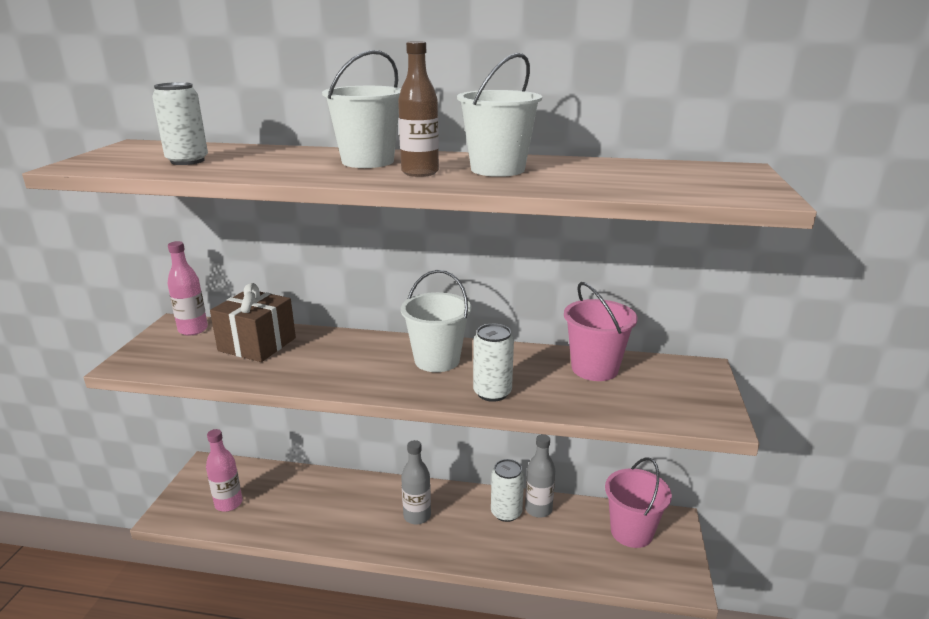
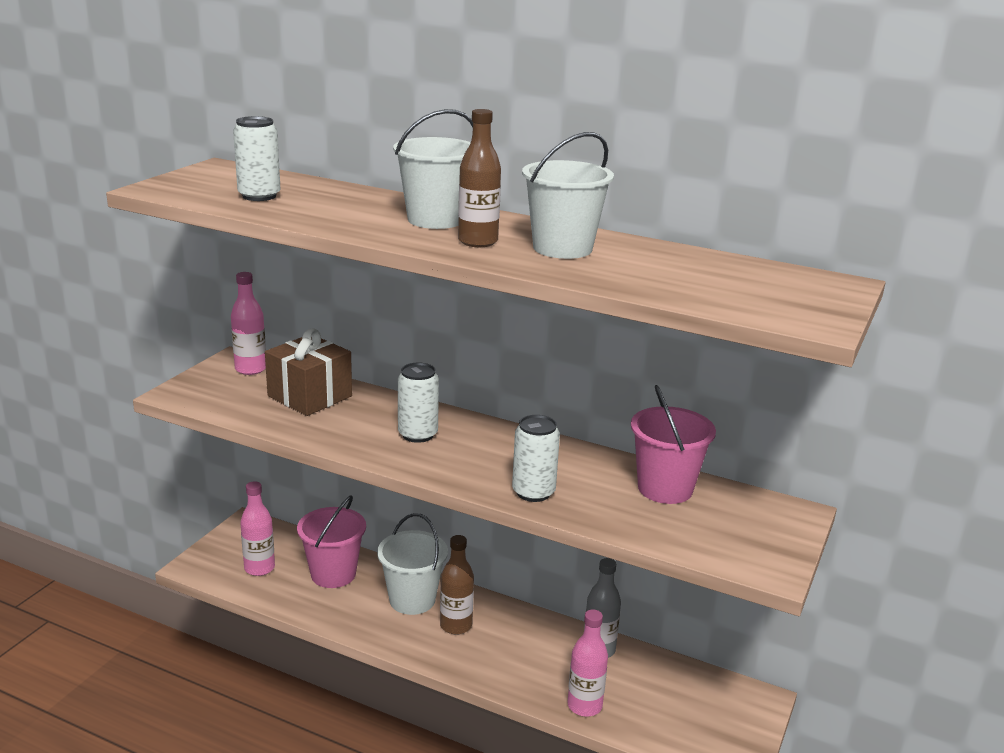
camera: 15 degrees right, 0 degrees up
white bucket [401,270,472,372] -> white bucket moved to [377,513,448,615]
grey bottle [401,440,431,524] -> brown bottle [440,535,474,635]
white can [491,459,524,522] -> white can moved to [398,363,439,443]
pink bucket [605,457,672,548] -> pink bucket moved to [297,495,366,588]
none -> pink bottle [567,609,608,717]

